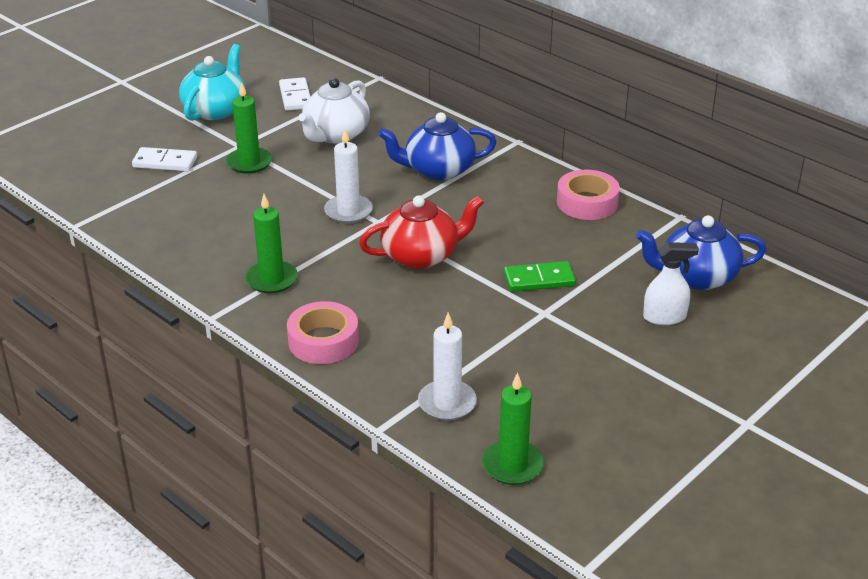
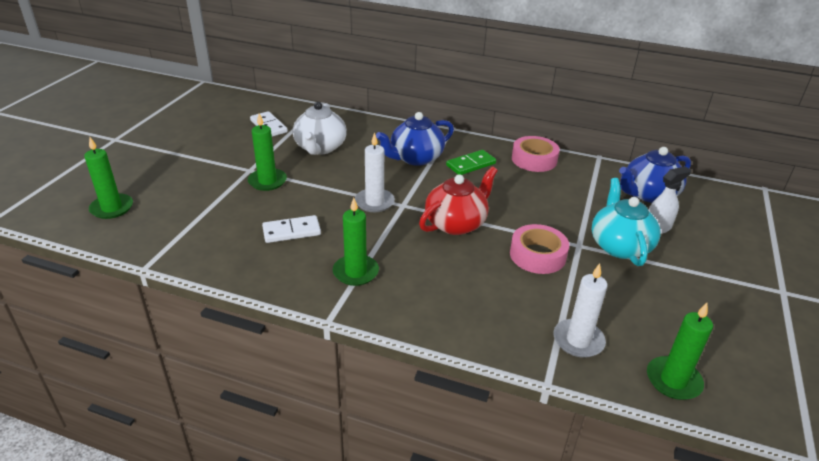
camera: 25 degrees left, 0 degrees up
white domino [132,147,197,171] -> white domino moved to [262,215,321,243]
turquoise teapot [179,44,245,121] -> turquoise teapot moved to [592,178,661,266]
pink tape [287,301,359,364] -> pink tape moved to [510,224,569,274]
green domino [504,261,576,292] -> green domino moved to [446,150,496,175]
none -> green candle [84,137,133,219]

